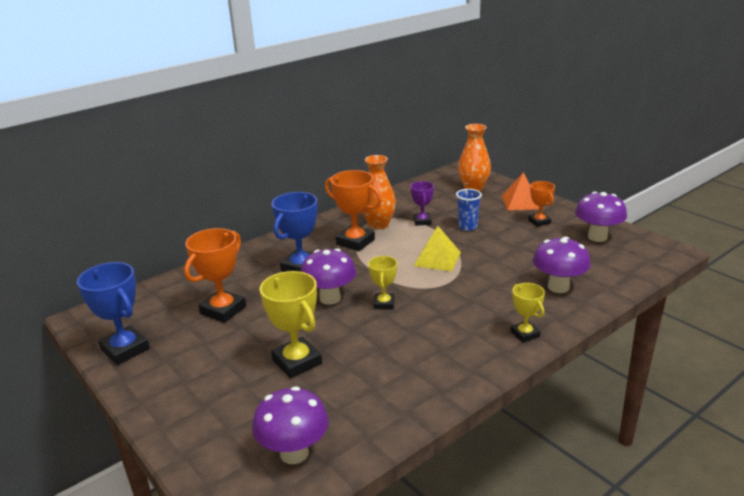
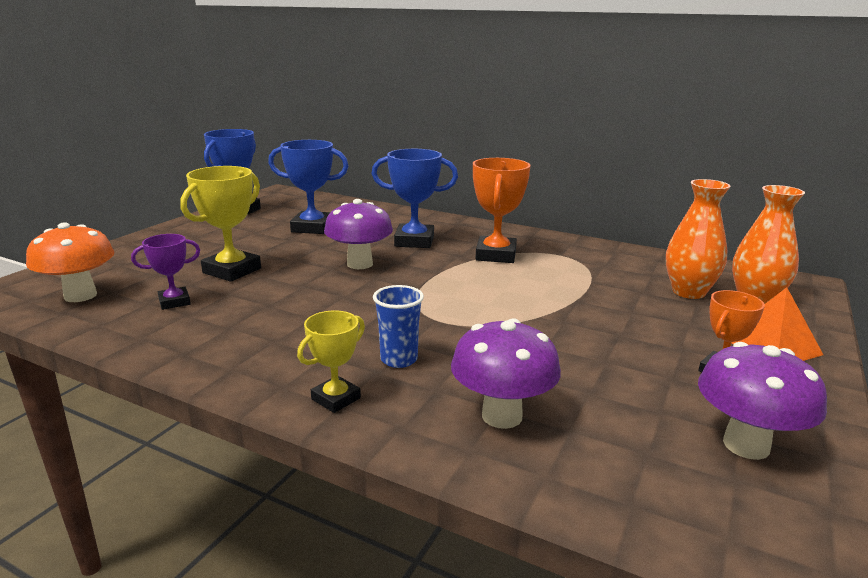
camera: 65 degrees right, 5 degrees down
orange trophy [184,228,246,323] -> blue trophy [268,140,349,234]
purple mushroom [252,386,329,464] -> orange mushroom [26,222,114,302]
orange vase [362,155,396,229] -> orange vase moved to [666,179,731,299]
yellow trophy [368,256,397,309] -> none
purple trophy [410,181,434,226] -> purple trophy moved to [131,234,200,310]
yellow pyramid [414,226,461,271] -> none
blue cup [456,189,482,231] -> blue cup moved to [373,285,424,368]

